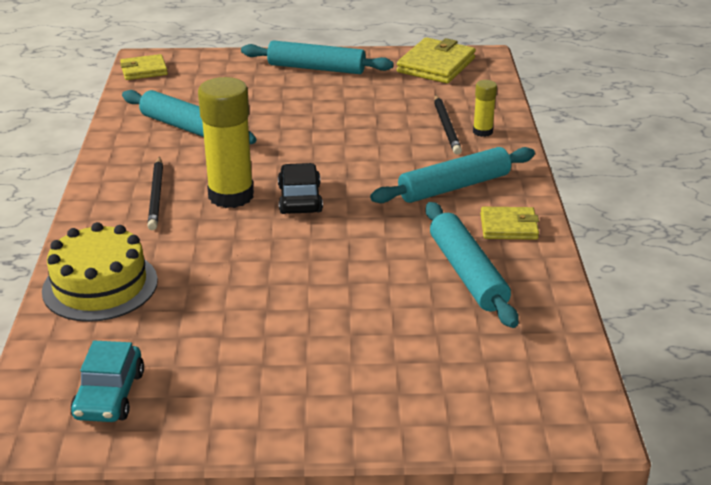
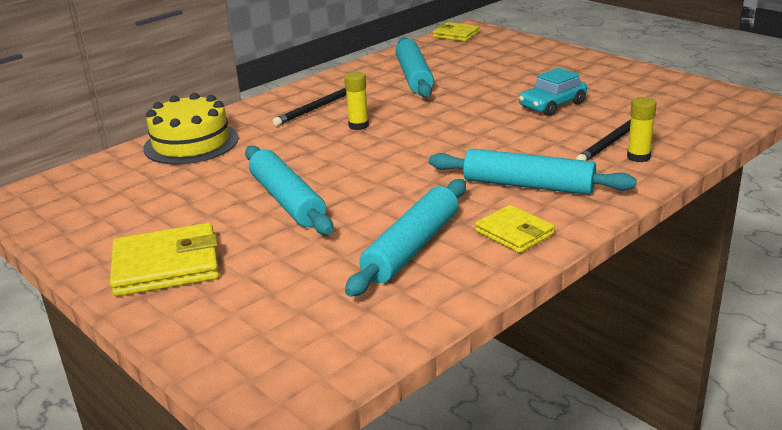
camera: 50 degrees right, 5 degrees down
turquoise car [71,341,144,422] -> turquoise car moved to [519,68,587,116]
yellow glue stick [198,77,254,208] -> yellow glue stick [344,72,369,130], size x0.49
turquoise rolling pin [241,40,393,74] -> turquoise rolling pin moved to [245,145,333,235]
black car [278,163,323,214] -> none
yellow wallet [397,37,476,83] -> yellow wallet moved to [110,223,219,297]

